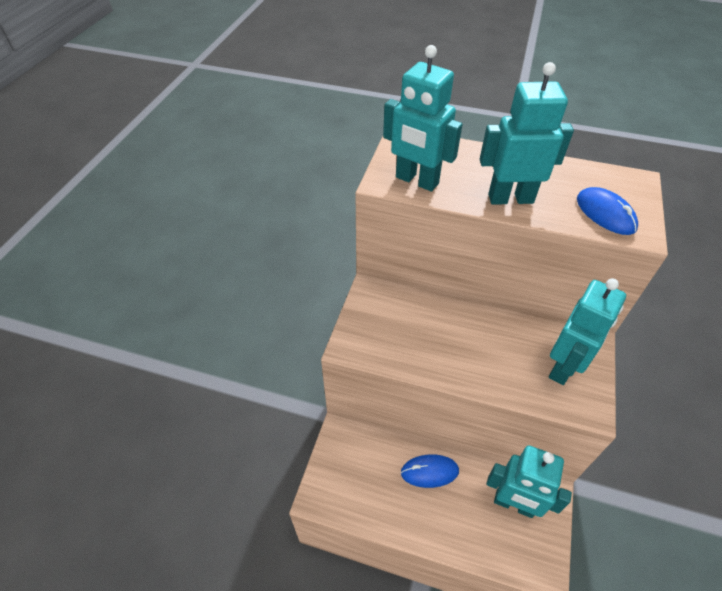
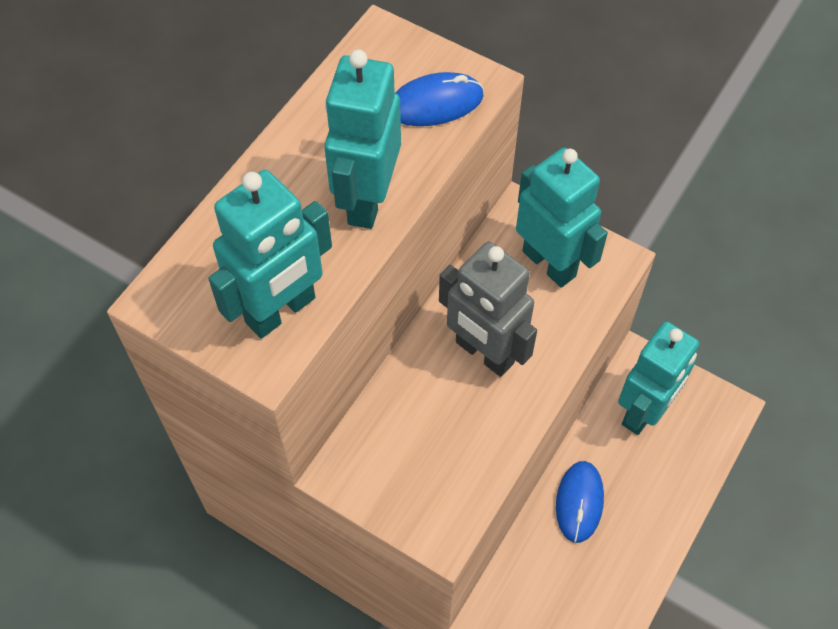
camera: 75 degrees left, 10 degrees up
none -> grey robot [439,242,537,377]

